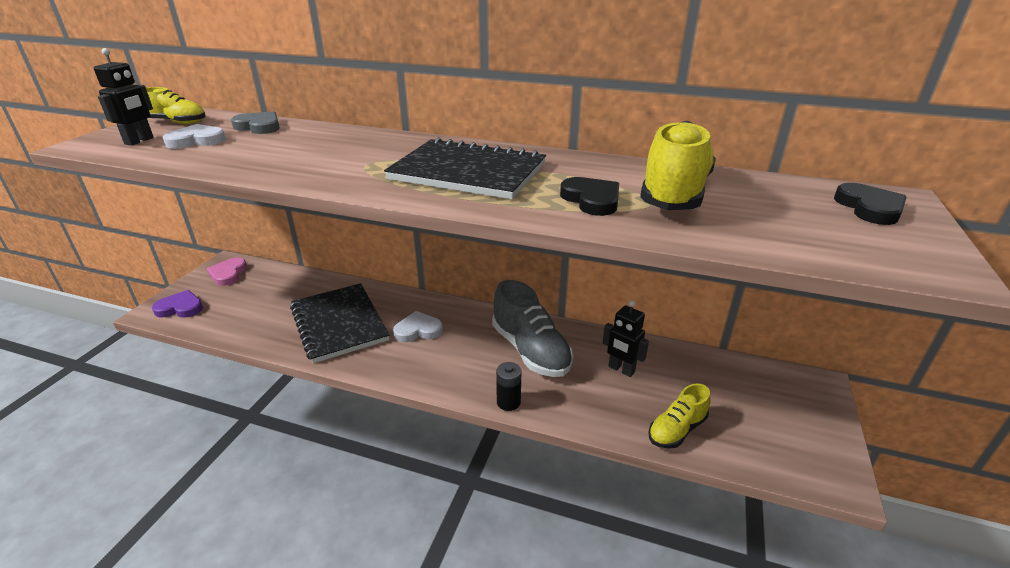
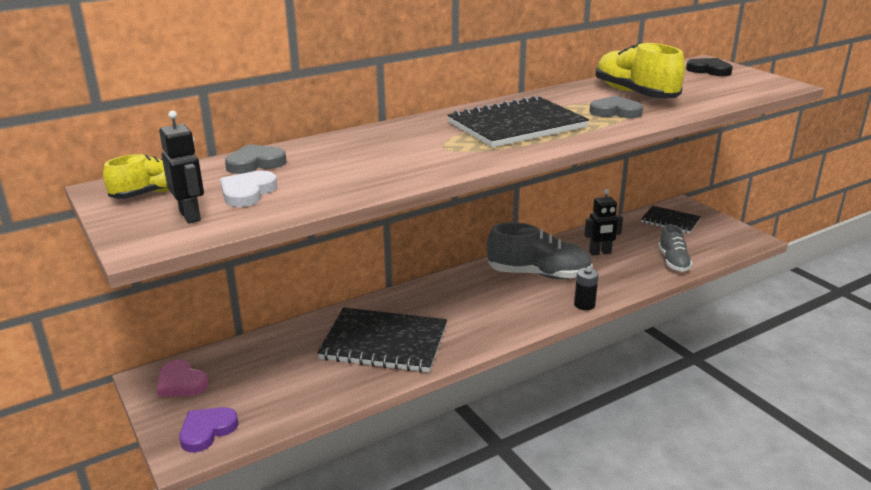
camera: 50 degrees left, 5 degrees down
white heart [393,311,443,342] -> none
black heart [560,177,619,216] -> grey heart [589,96,643,118]
yellow shoe [648,383,711,449] -> grey shoe [658,224,693,272]
none -> black notebook [641,206,701,234]

